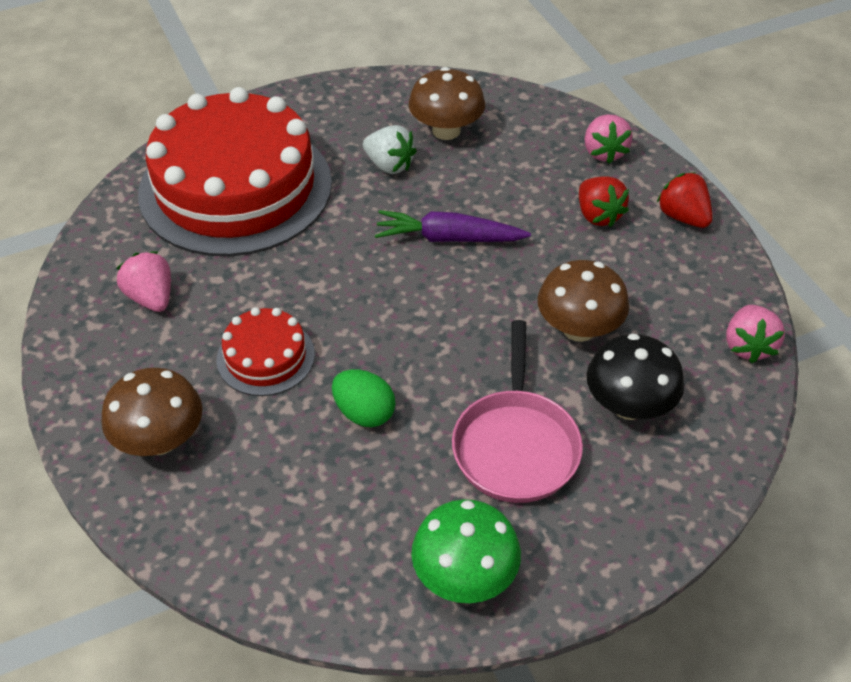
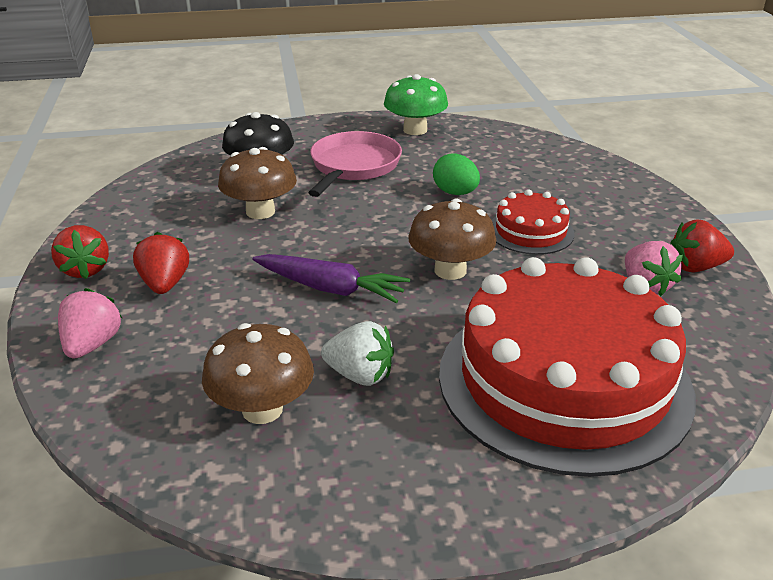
camera: 165 degrees left, 15 degrees down
brown mushroom [101,368,202,456] -> brown mushroom moved to [408,199,496,280]
white strawberry [363,125,417,174] -> white strawberry turned 150 degrees clockwise [321,321,394,386]
pink strawberry [726,305,785,363] -> none
none -> red strawberry [670,219,734,273]

